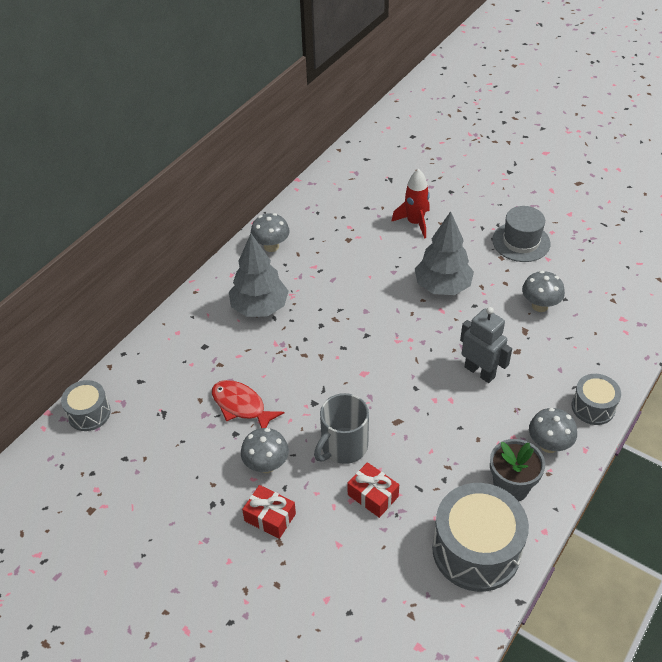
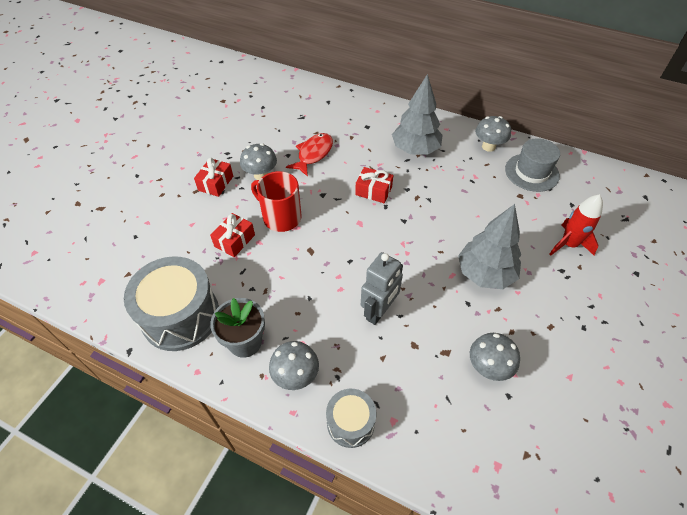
camera: 80 degrees right, 5 degrees up
grey drum [61,380,111,431] -> none
grey mug [314,393,369,464] -> red mug [251,171,302,232]
grey hat [492,206,551,262] -> grey hat moved to [505,138,560,192]
none -> red gift [355,167,393,203]

